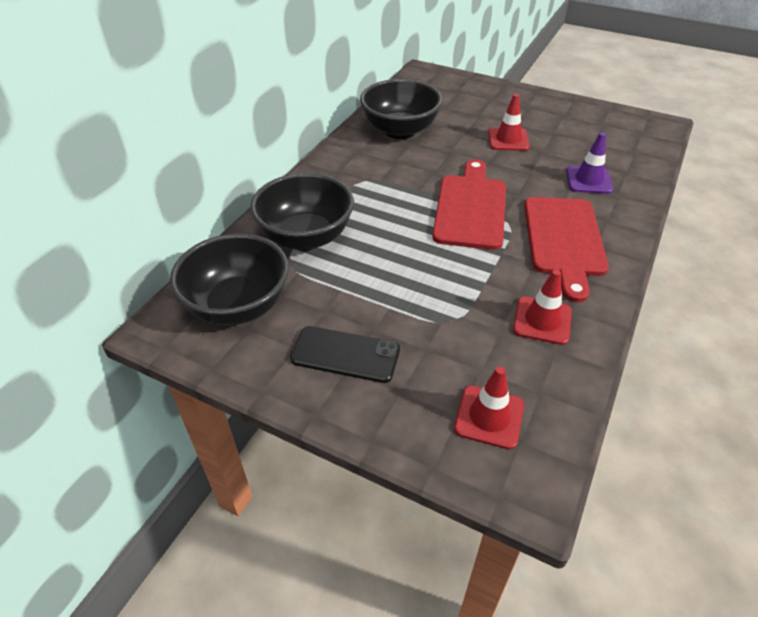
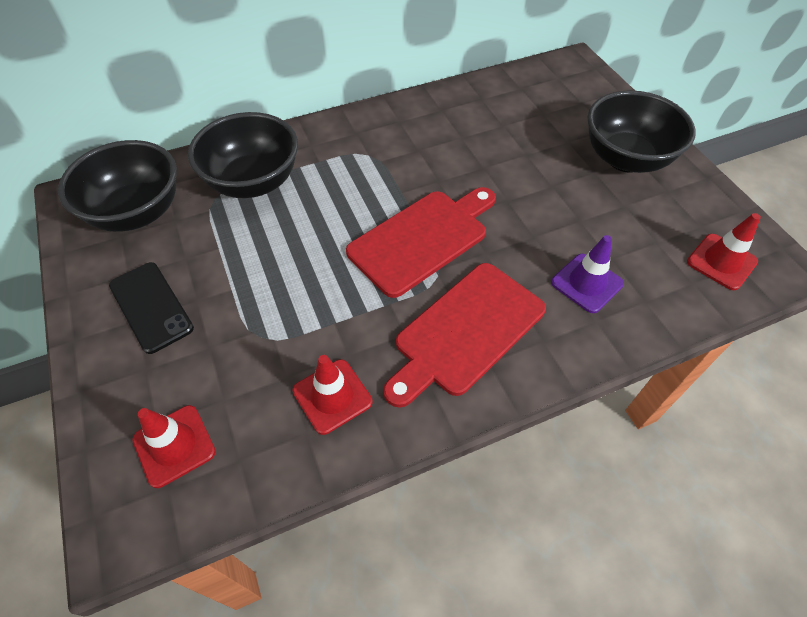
camera: 40 degrees right, 10 degrees up
black bowl [360,79,442,139] -> black bowl moved to [587,90,696,173]
red traffic cone [488,94,530,151] -> red traffic cone moved to [687,213,761,290]

